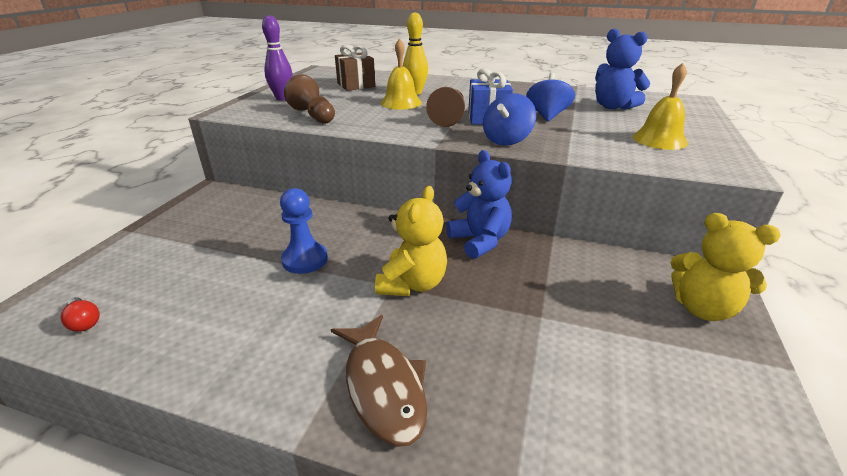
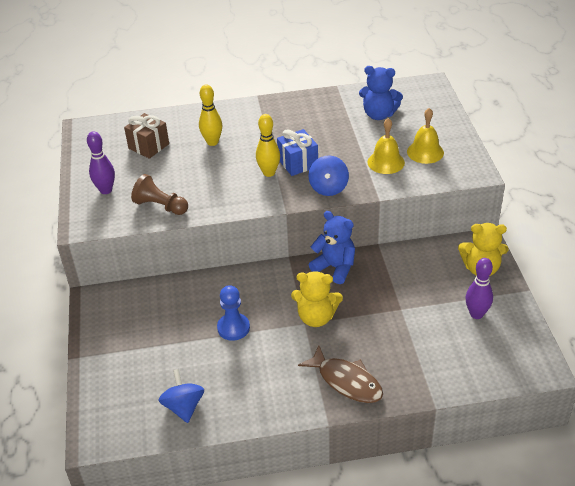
camera: 25 degrees left, 10 degrees up
red light bulb [61,297,100,332] -> none
yellow teddy bear [375,186,447,296] -> yellow teddy bear turned 105 degrees clockwise [291,271,343,327]
yellow bell [381,39,422,109] -> yellow bell moved to [368,118,405,174]
brown pawn [426,87,465,127] -> yellow bowling pin [256,114,280,177]
blue spinning top [526,73,575,121] -> blue spinning top moved to [158,369,204,423]
none -> purple bowling pin [465,258,493,319]

